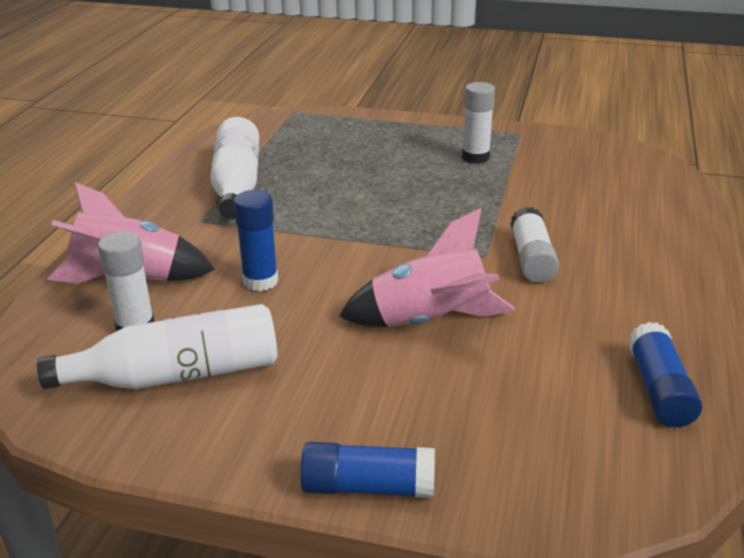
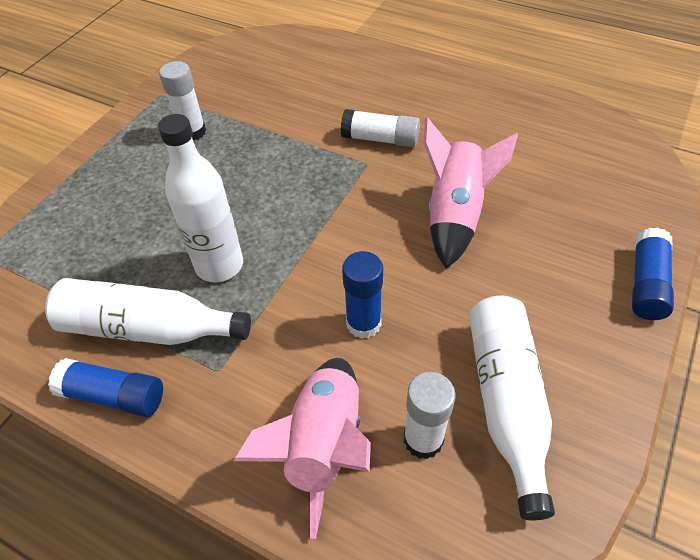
camera: 75 degrees left, 20 degrees up
blue glue stick [628,322,702,427] -> blue glue stick moved to [48,358,163,417]
none -> white bottle [158,114,243,282]

